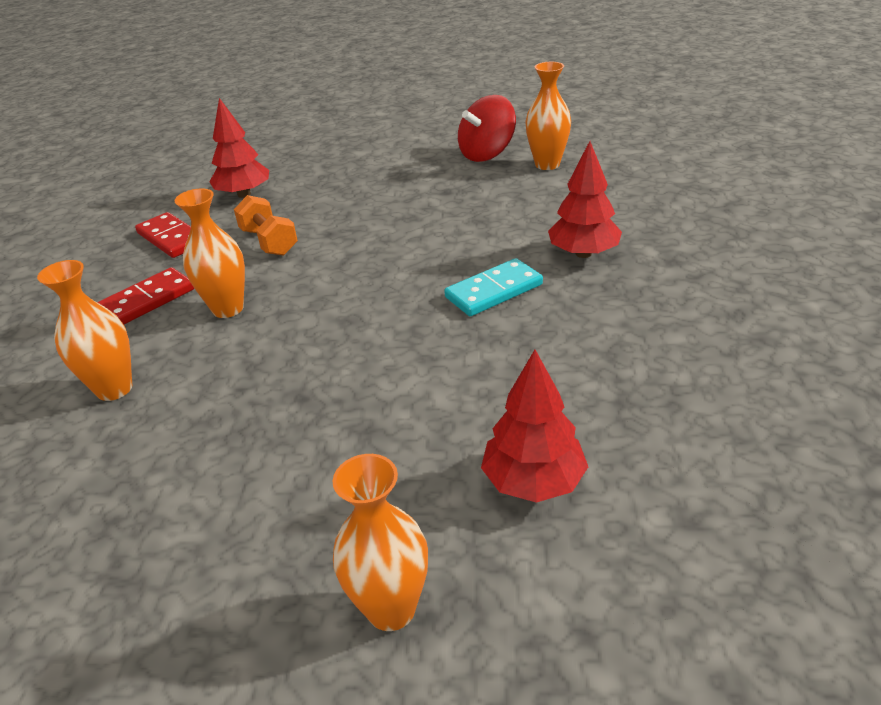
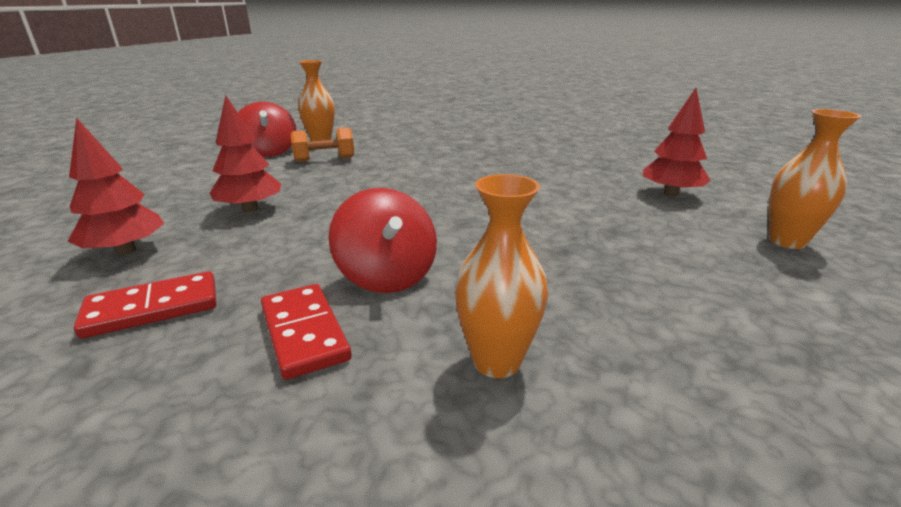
camera: 75 degrees left, 10 degrees down
orange vase [174,188,245,318] -> red spinning top [328,188,437,293]
orange dumbbell [234,195,298,256] -> orange dumbbell moved to [291,127,354,162]
turquoise domino [444,258,543,316] -> none
red tree [548,141,622,258] -> red tree moved to [210,95,281,212]

